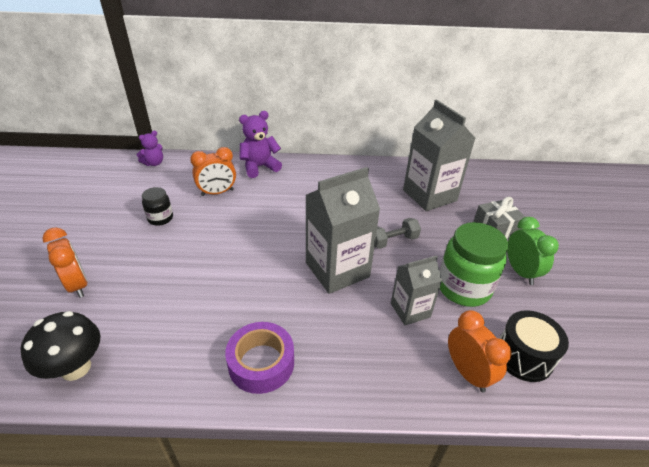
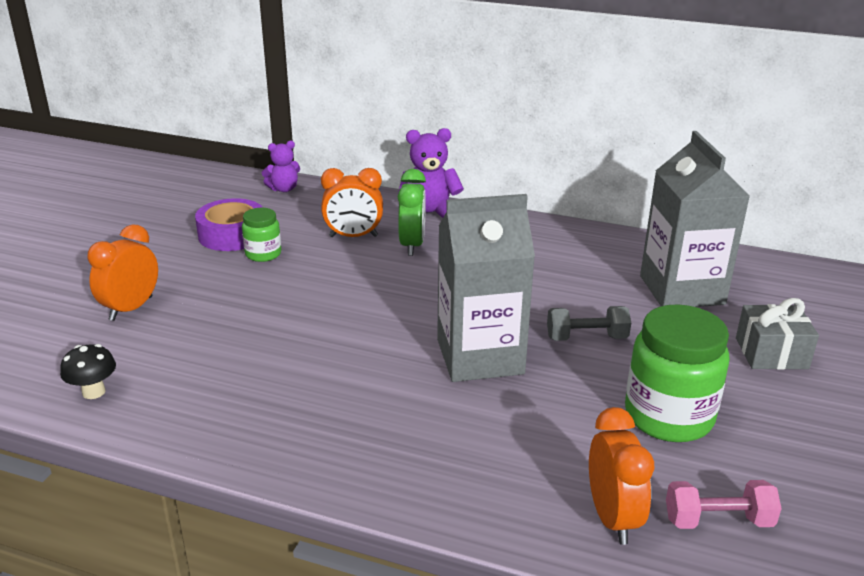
camera: 20 degrees right, 10 degrees down
black mushroom [20,311,100,381] -> black mushroom [60,344,116,399], size x0.60
orange clock [42,227,87,298] -> orange clock turned 135 degrees counterclockwise [88,224,158,321]
black jar [142,187,173,226] -> green jar [242,208,281,262]
purple tape [225,322,294,394] -> purple tape moved to [195,198,263,251]
grey carton [391,256,442,325] -> none
black drum [499,310,569,382] -> pink dumbbell [666,480,782,529]
green clock [507,217,559,285] -> green clock moved to [398,169,426,256]

